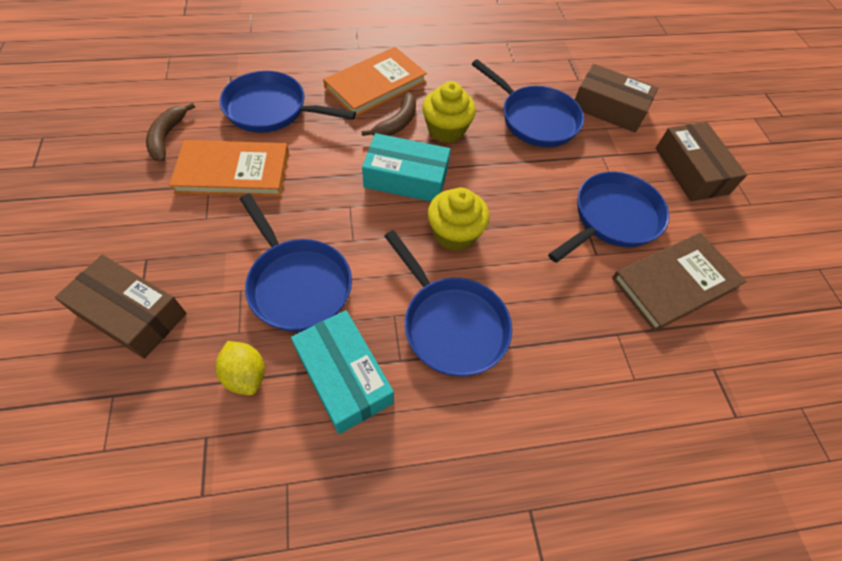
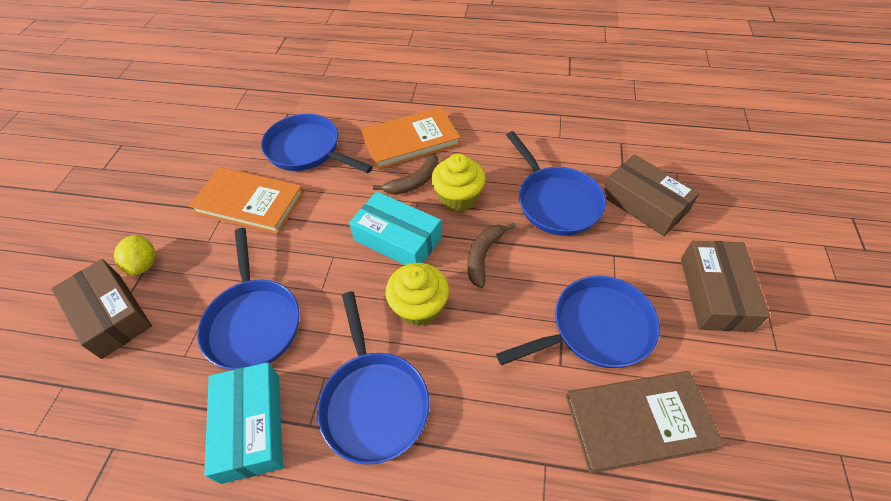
camera: 25 degrees right, 5 degrees down
brown banana [146,103,195,162] -> brown banana moved to [468,223,516,288]
yellow lemon [216,341,265,395] -> yellow lemon moved to [114,235,155,276]

